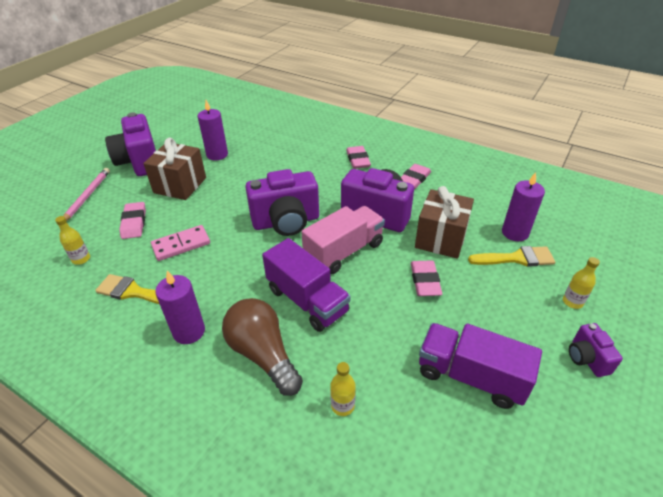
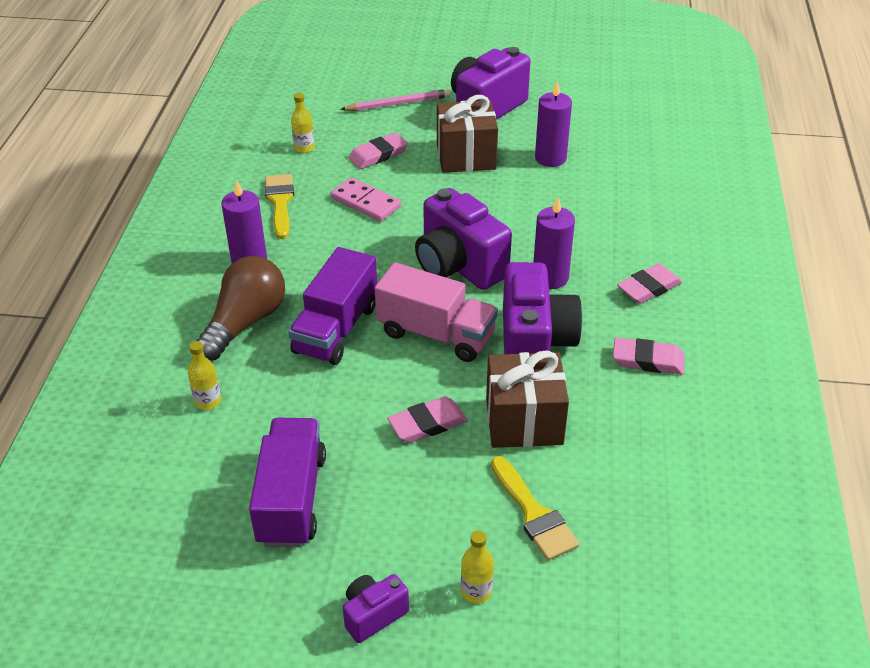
camera: 65 degrees right, 0 degrees up
purple candle [502,172,545,241] -> purple candle moved to [534,197,575,289]

